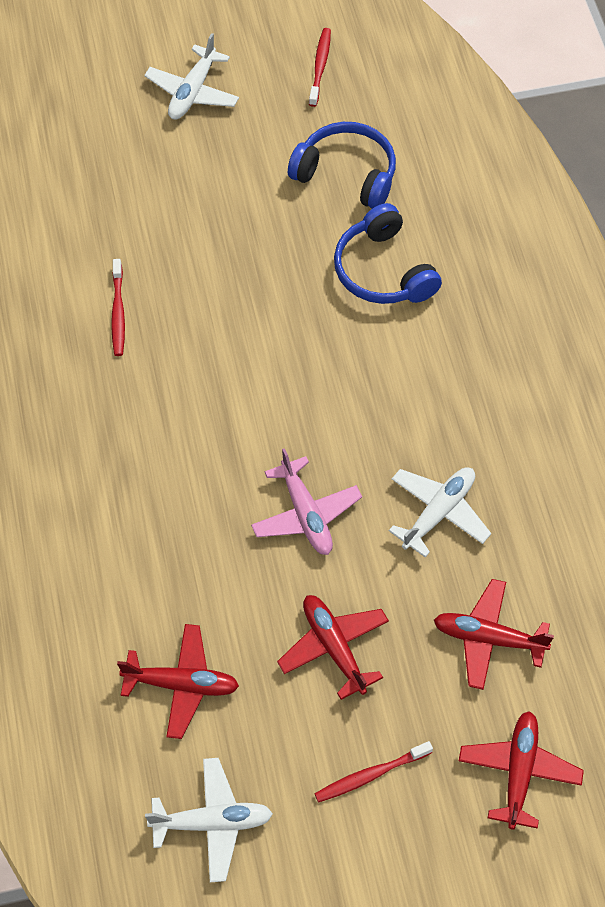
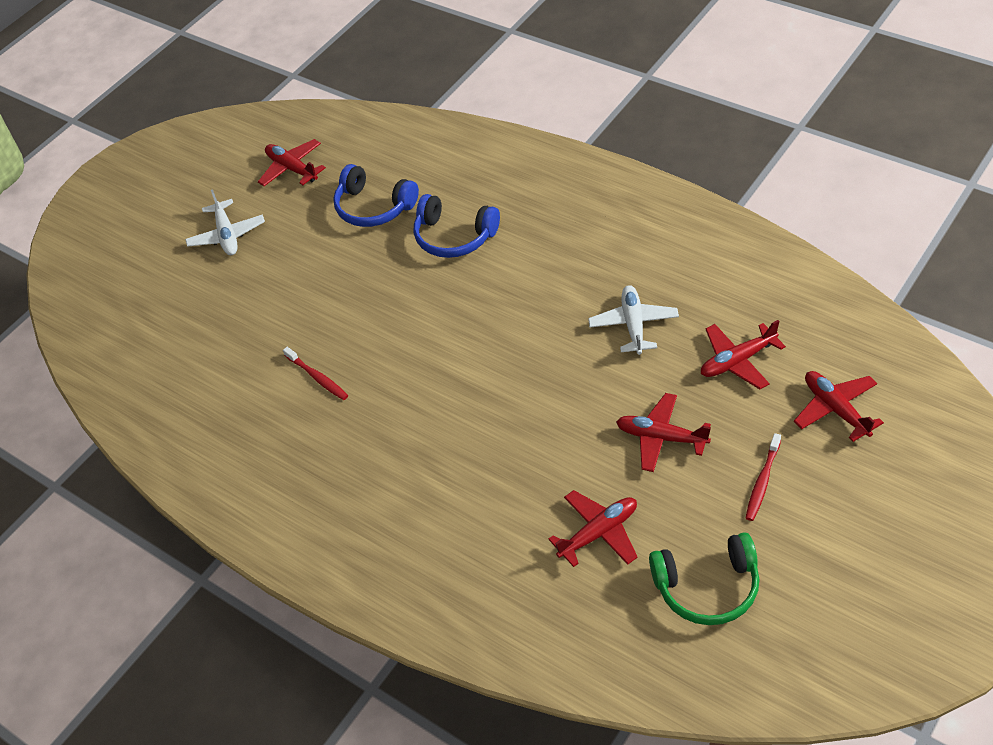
camera: 35 degrees left, 10 degrees down
white plane [145,758,273,882] -> green headphones [649,532,760,625]
pink plane [251,448,362,555] -> none
blue headphones [288,122,396,209] -> blue headphones turned 135 degrees counterclockwise [333,164,419,227]
red toothbrush [309,28,331,107] -> red plane [258,139,326,186]

